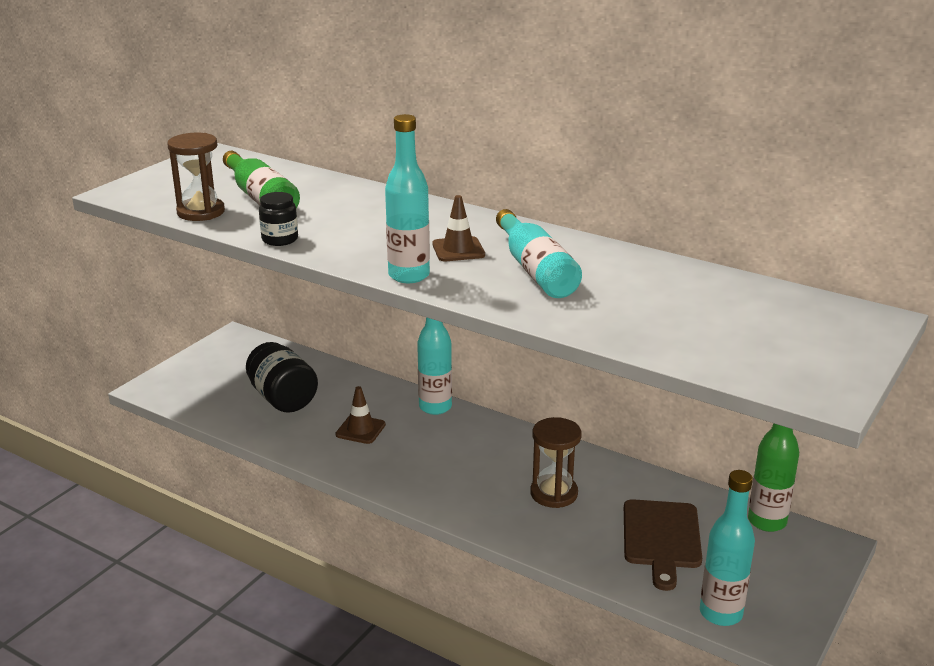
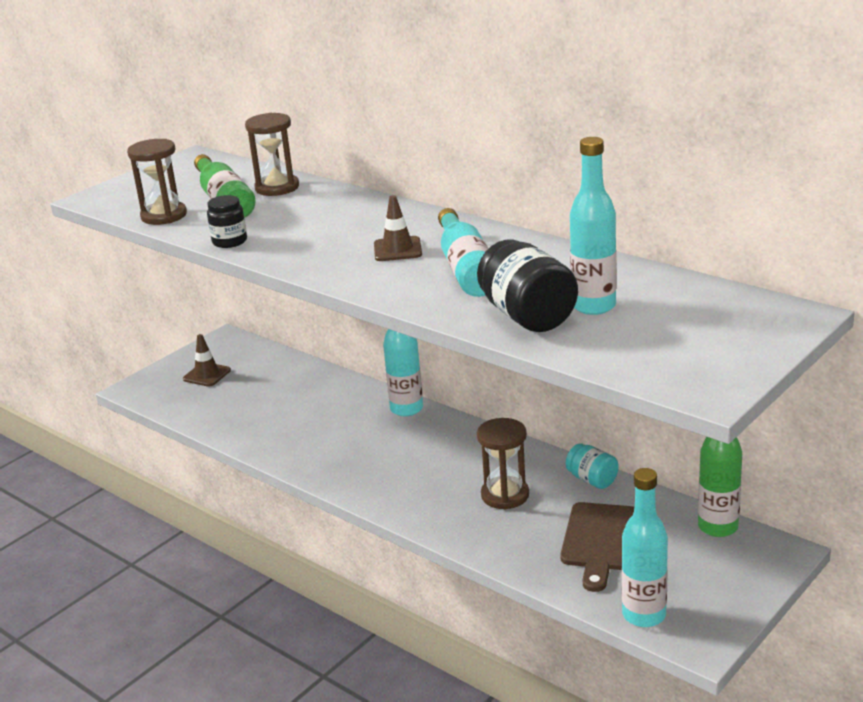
camera: 10 degrees right, 0 degrees up
black jar [246,342,318,413] -> black jar moved to [477,239,578,332]
brown traffic cone [335,386,386,444] -> brown traffic cone moved to [183,334,231,387]
turquoise bottle [385,114,430,283] -> turquoise bottle moved to [570,137,617,315]
none -> brown hourglass [245,113,299,196]
none -> turquoise jar [566,443,619,489]

